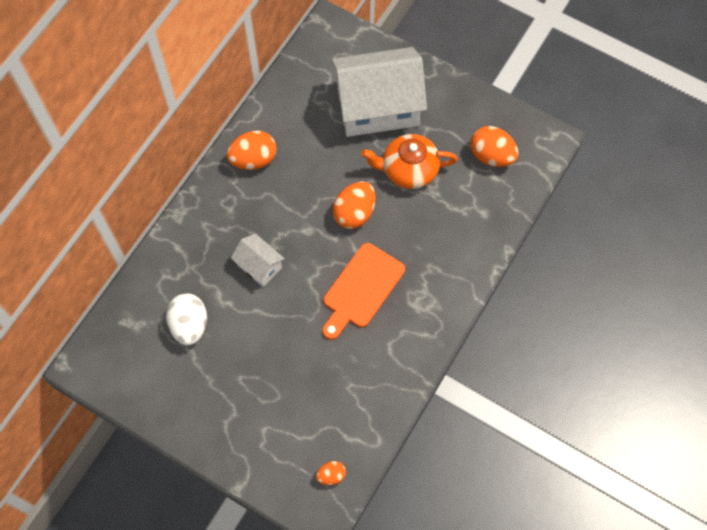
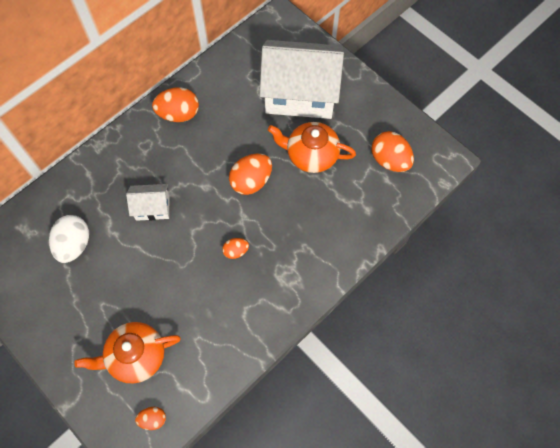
camera: 15 degrees right, 0 degrees up
white house [231,234,285,287] -> white house turned 60 degrees counterclockwise [126,184,169,221]
orange cutting board [322,243,405,340] -> orange egg [222,238,249,259]
none -> orange teapot [74,322,181,383]

